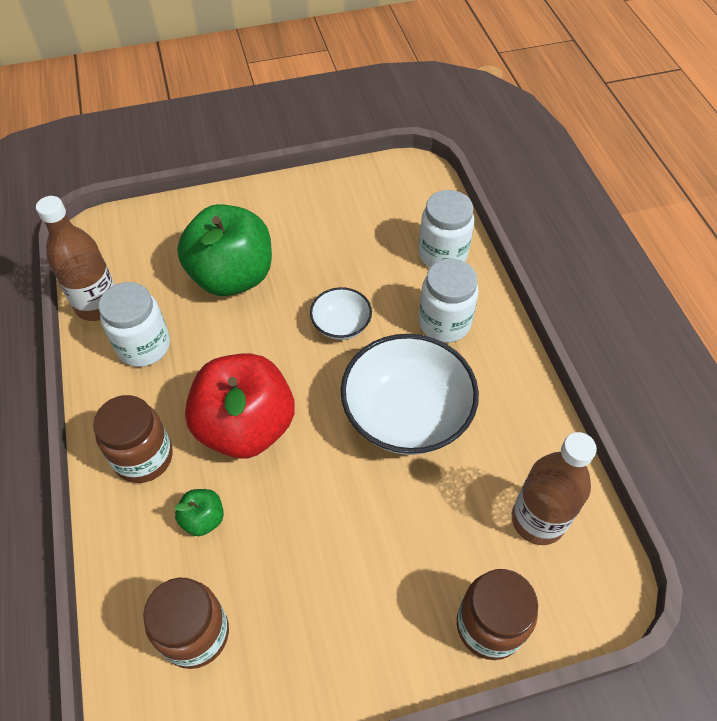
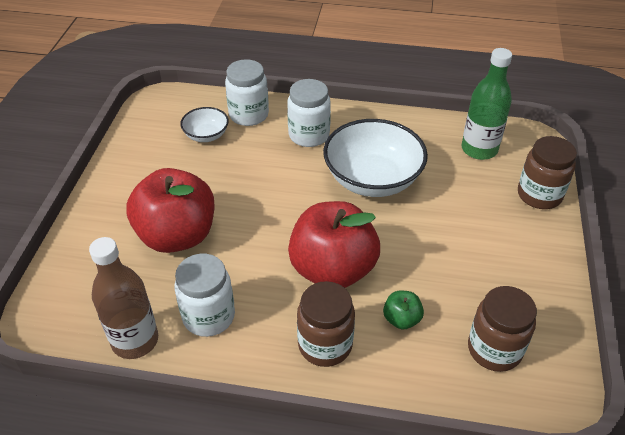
camera: 65 degrees left, 10 degrees down
green apple [177,204,272,296] -> red apple [126,168,215,253]
white bowl [310,287,372,340] -> white bowl moved to [180,107,229,142]
brown bottle [511,432,597,545] -> green bottle [461,48,512,160]

